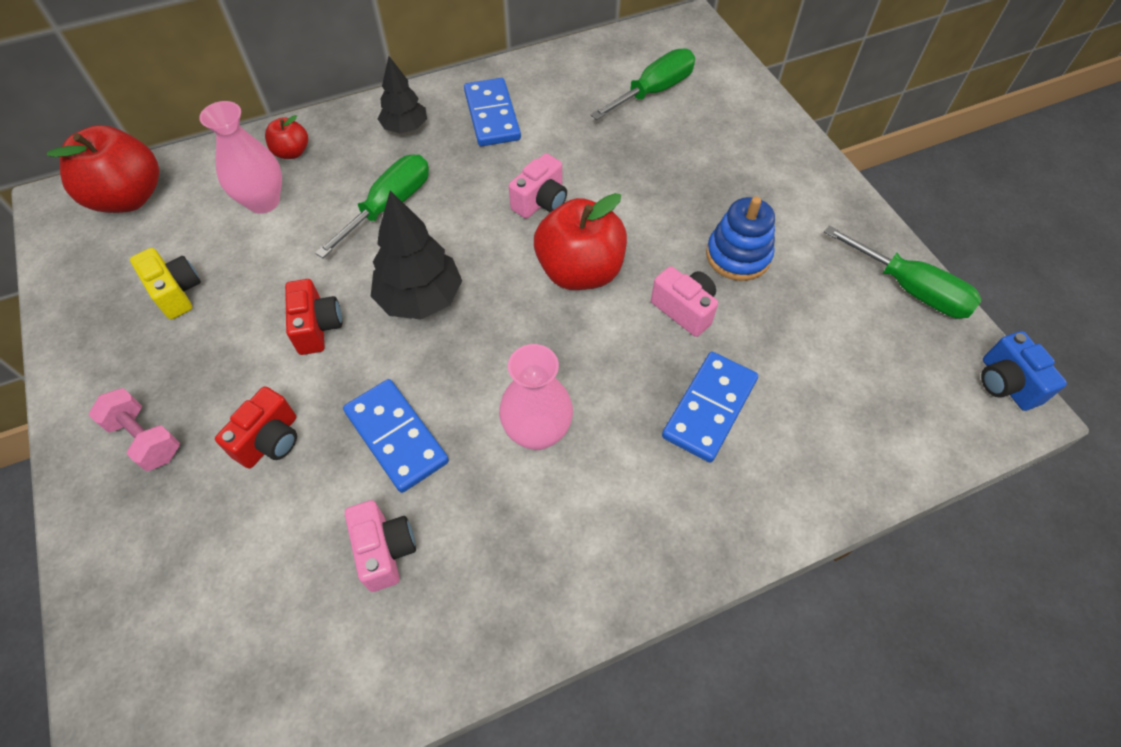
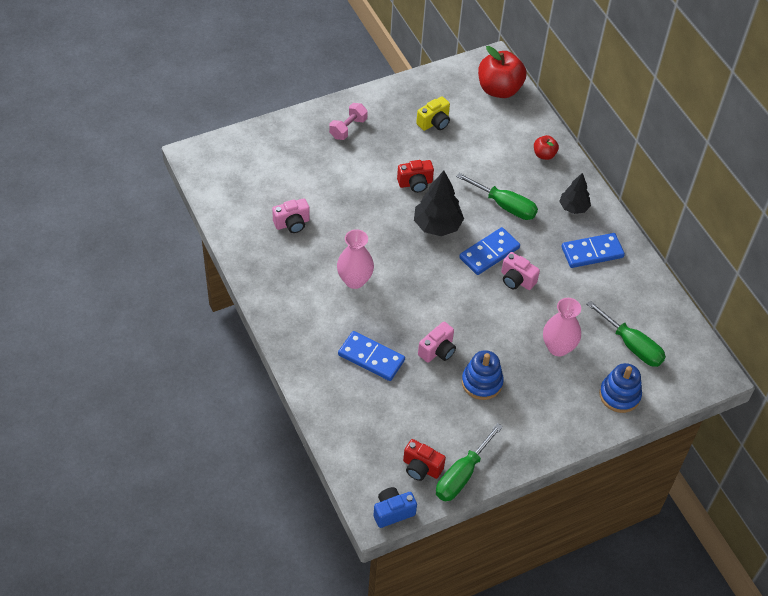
camera: 85 degrees right, 5 degrees down
pink vase [199,101,282,213] -> pink vase moved to [543,298,581,356]
red camera [215,386,297,469] -> red camera moved to [403,439,446,481]
blue domino [343,379,449,493] -> blue domino moved to [459,227,520,275]
red apple [534,193,627,290] -> none
none -> blue stacking toy [599,363,642,413]

